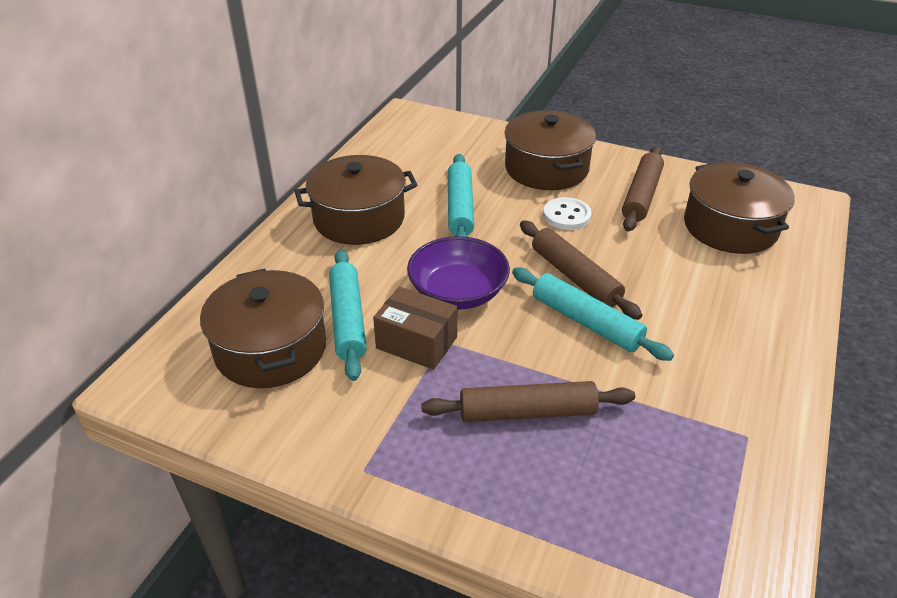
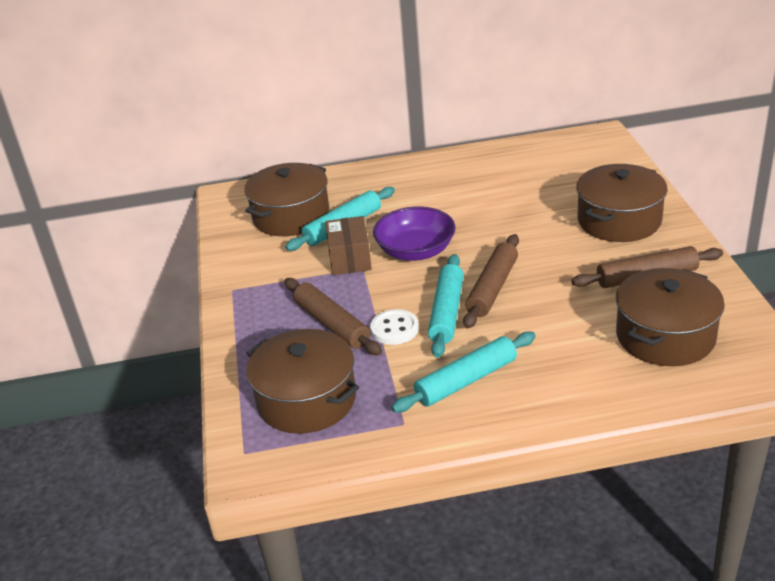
camera: 60 degrees right, 5 degrees down
brown pot [295,155,417,245] -> brown pot moved to [246,329,359,434]
turquoise rolling pin [448,154,474,237] -> turquoise rolling pin moved to [391,332,536,412]
white button [543,197,591,230] -> white button moved to [370,309,419,345]

